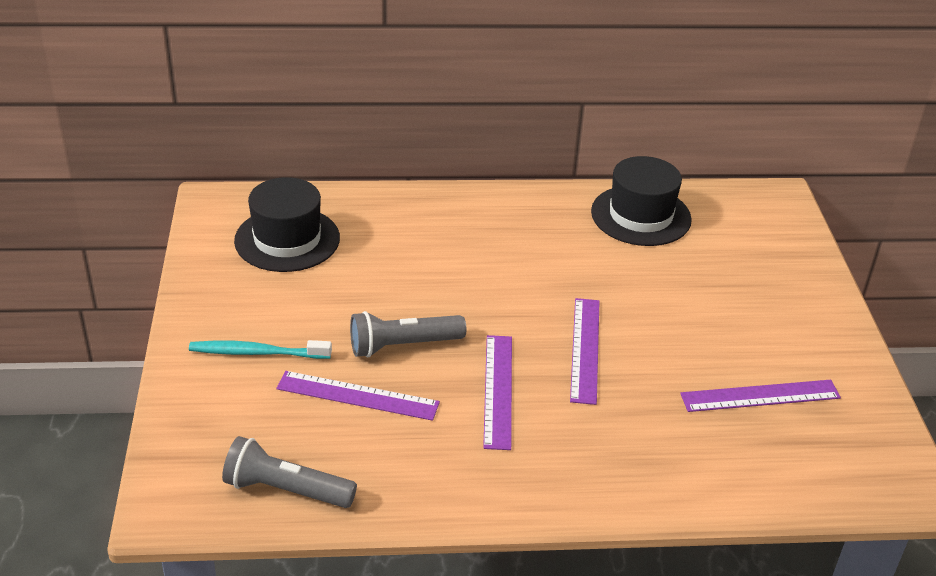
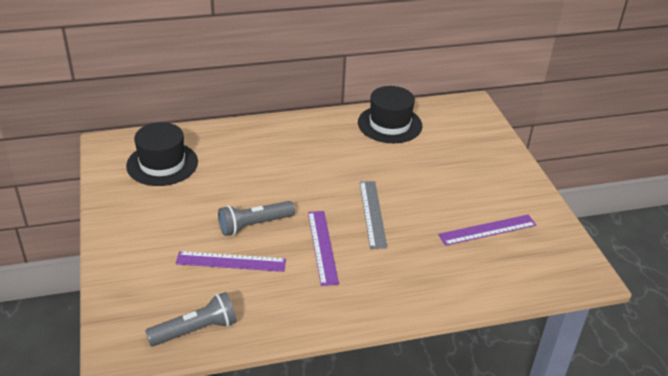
camera: 10 degrees left, 0 degrees up
turquoise toothbrush [189,340,332,359] -> none
grey flashlight [222,436,357,508] -> grey flashlight turned 150 degrees clockwise [145,292,237,347]
purple ruler [570,298,600,405] -> grey ruler [360,181,387,249]

